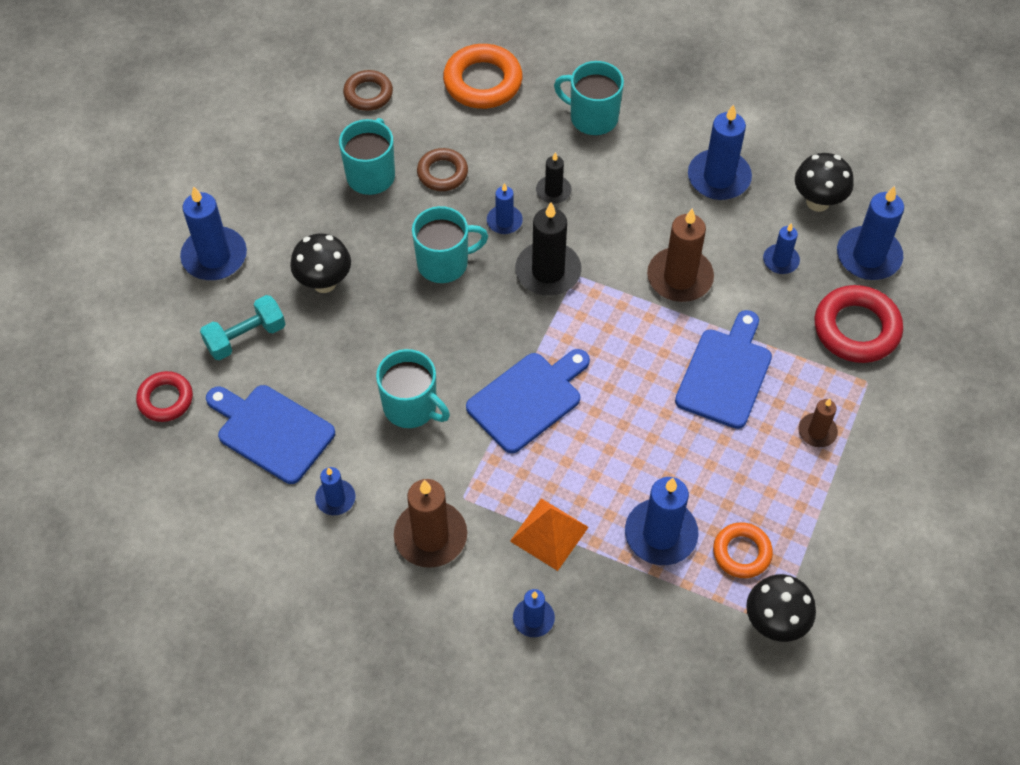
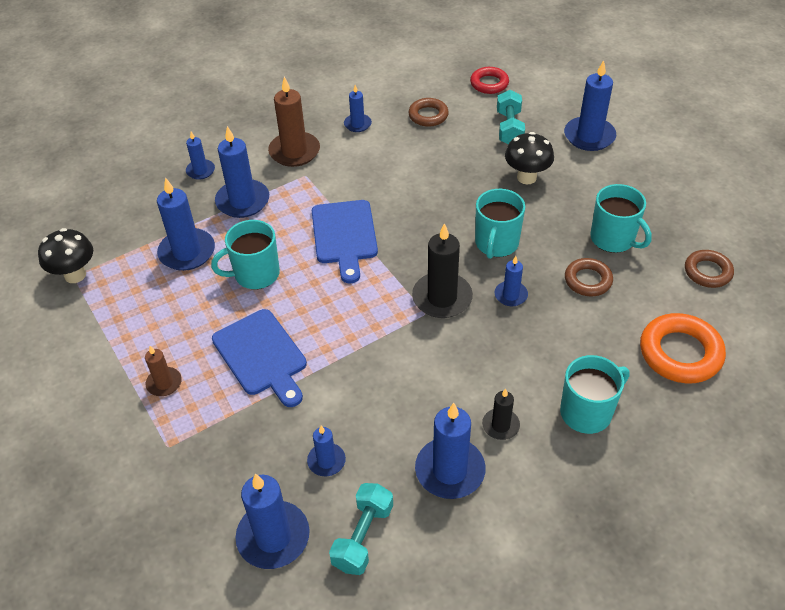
camera: 125 degrees right, 10 degrees down
blue cutting board [206,385,335,484] -> brown ring [408,98,449,127]
turquoise mug [376,349,450,428] -> turquoise mug moved to [211,220,280,289]
orange pyramid [510,498,589,571] -> blue candle [215,126,269,218]
black candle [536,152,572,204] -> black candle moved to [482,389,520,440]
brown candle [647,208,714,302] -> none
orange ring [713,522,773,578] -> none
black mushroom [795,153,854,212] -> turquoise dumbbell [329,483,393,575]
red ring [815,285,903,363] -> none

